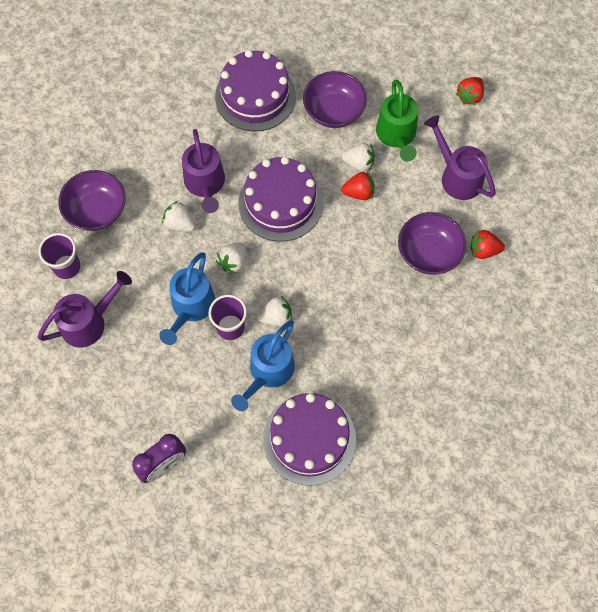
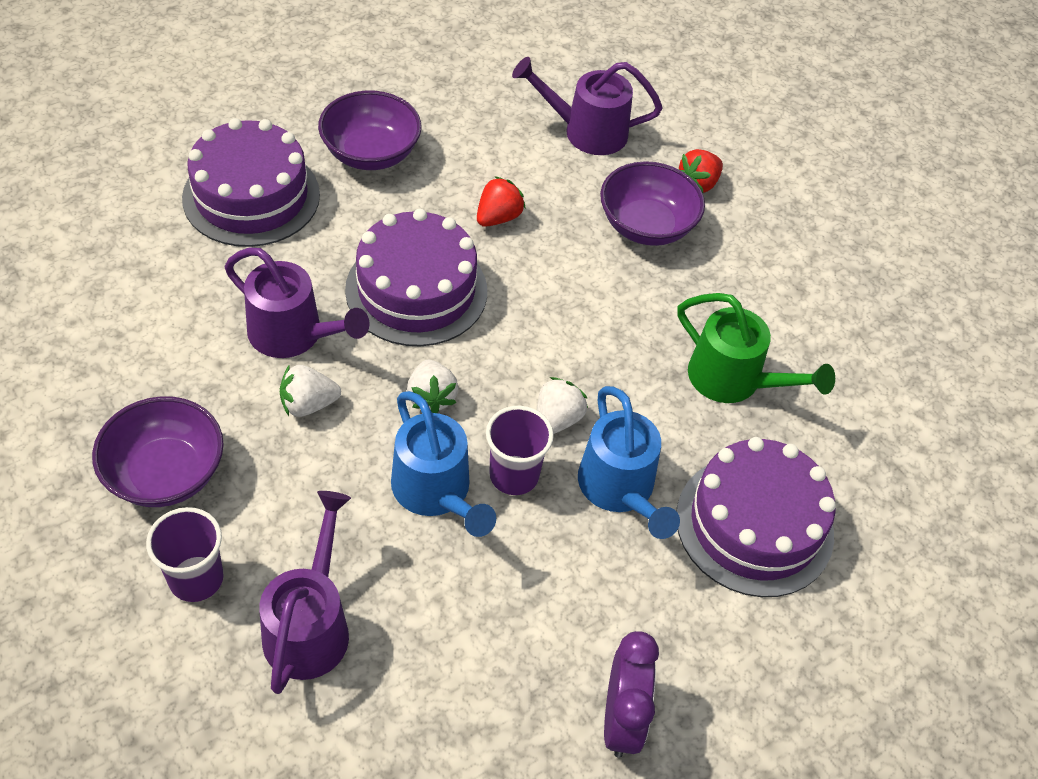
camera: 50 degrees left, 15 degrees down
white strawberry [342,143,375,172] -> none
green watering can [376,80,418,161] -> green watering can moved to [677,293,835,403]
red strawberry [456,77,484,105] -> none

